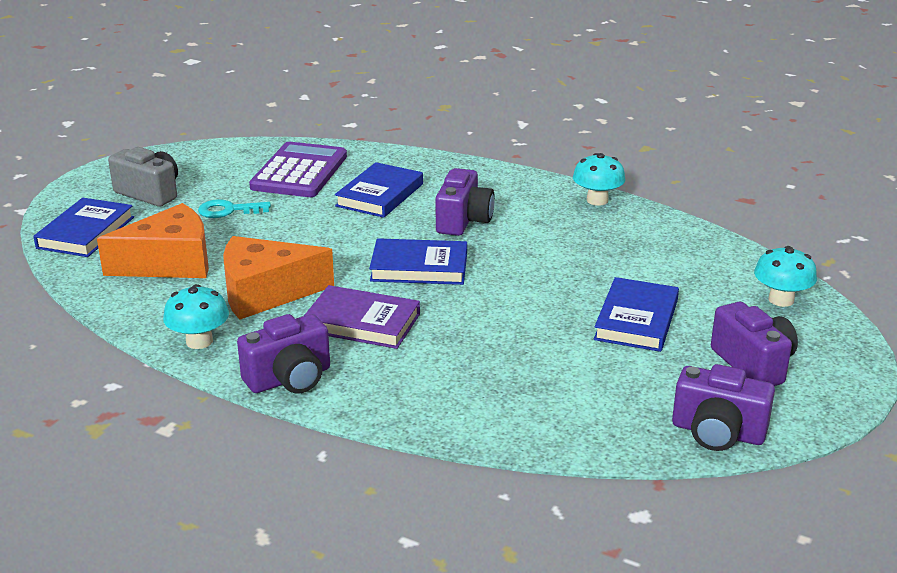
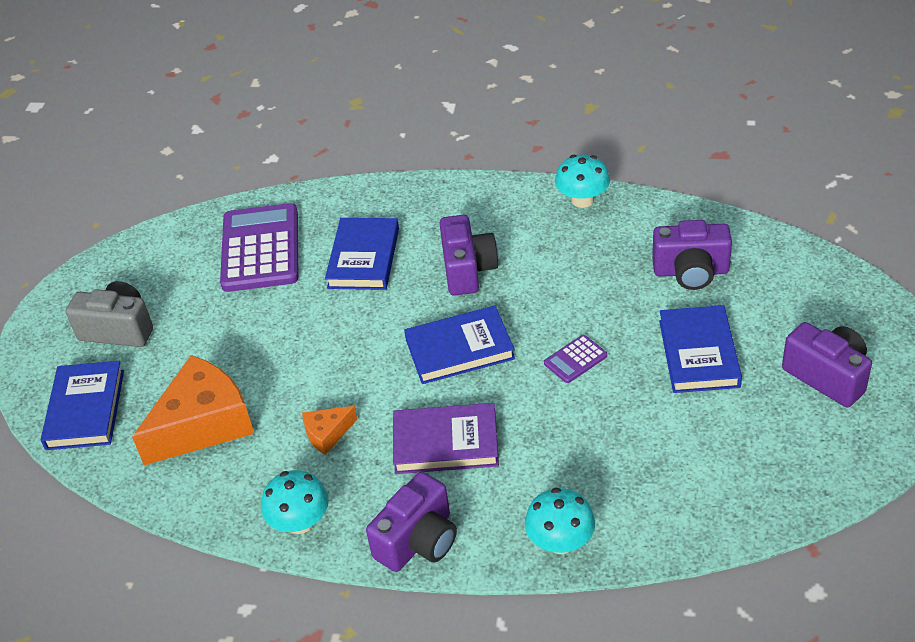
camera: 15 degrees left, 15 degrees up
turquoise key [198,199,271,218] -> none
orange cheese [223,236,334,320] -> orange cheese [302,406,357,455], size x0.47
purple camera [672,364,775,451] -> purple camera moved to [652,220,732,290]
turquoise mushroom [754,246,817,307] -> turquoise mushroom moved to [525,488,595,554]
none -> purple calculator [544,335,607,383]

